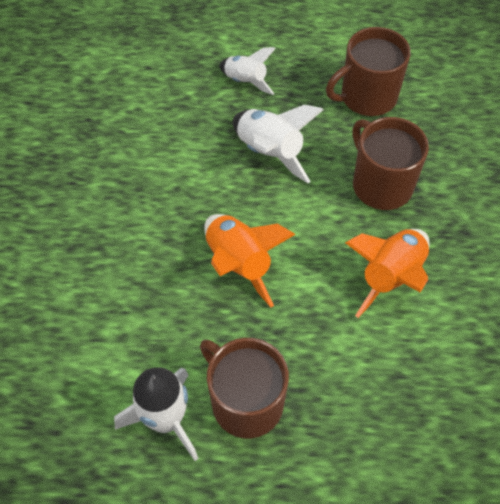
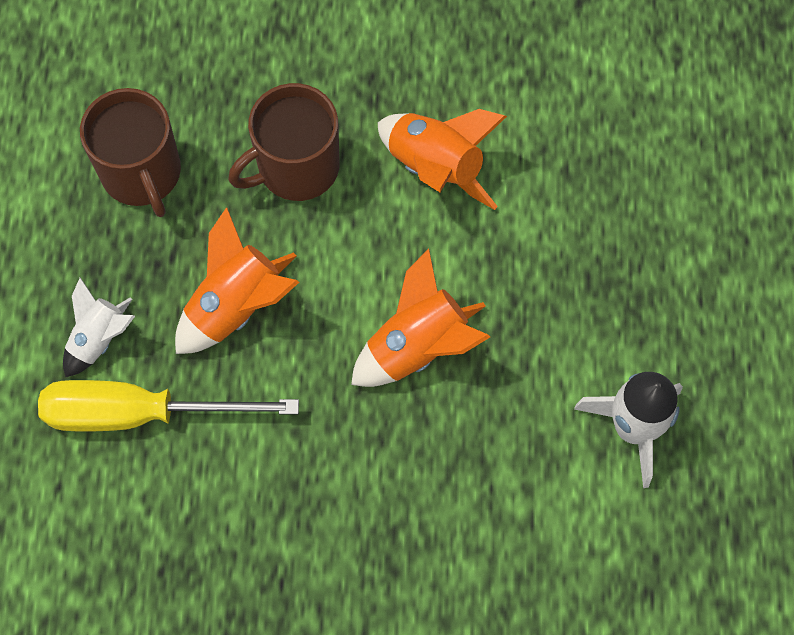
camera: 90 degrees left, 10 degrees up
brown mug [200,338,289,439] -> none
white rocket [233,105,324,183] -> orange rocket [175,207,299,354]
none -> yellow screwdriver [38,380,299,431]

